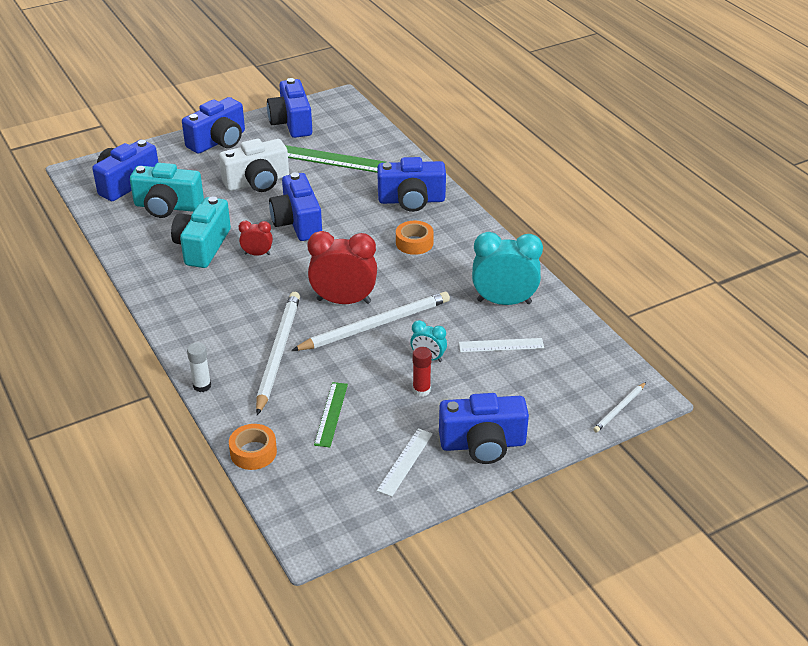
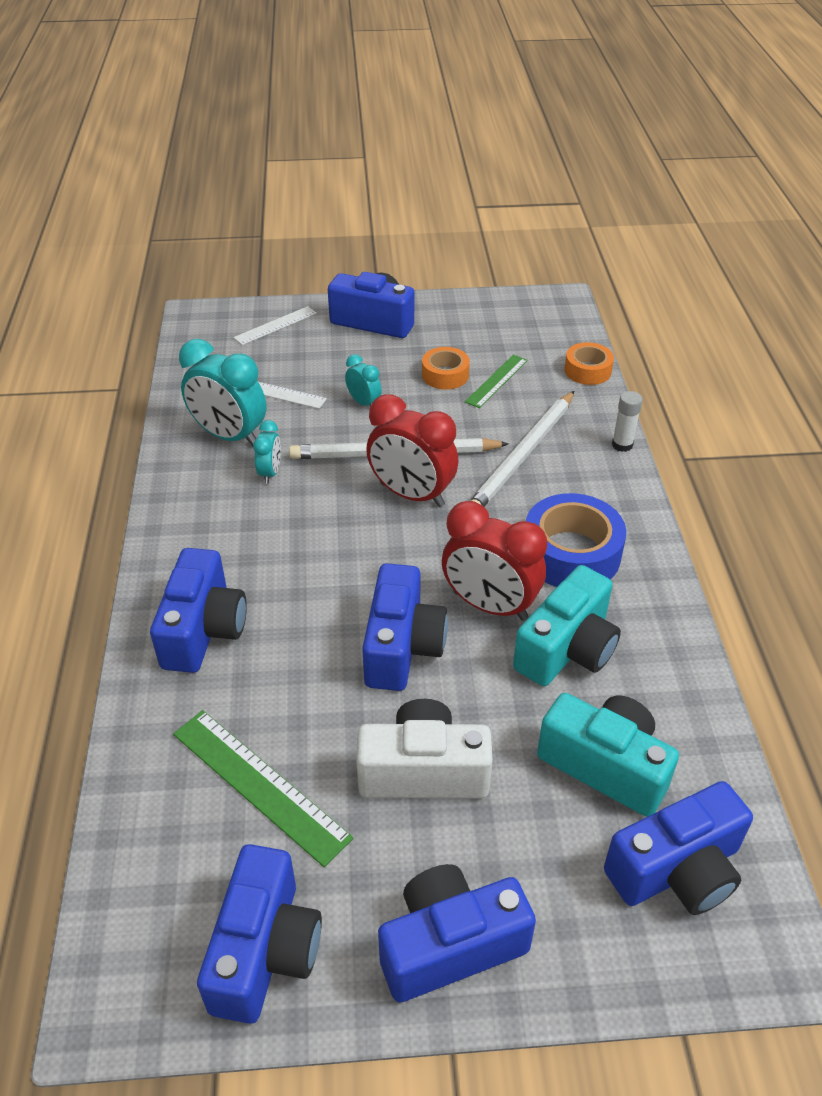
camera: 155 degrees left, 5 degrees up
red clock [239,220,273,256] -> red clock [442,501,547,621], size x1.98
blue camera [377,157,446,212] -> blue camera turned 75 degrees clockwise [150,548,247,673]
white ruler [377,428,433,497] -> white ruler moved to [233,306,317,345]
orange tape [396,221,434,255] -> orange tape moved to [422,347,470,390]
red glue stick [413,347,432,397] -> none
white pencil [593,382,646,432] -> none
none -> turquoise clock [253,420,281,484]
none -> blue tape [526,493,626,587]

